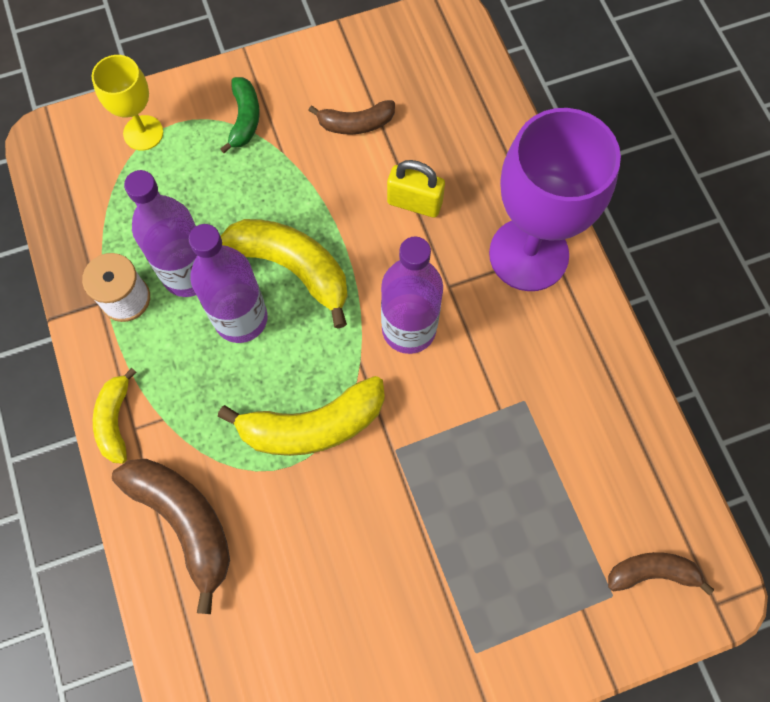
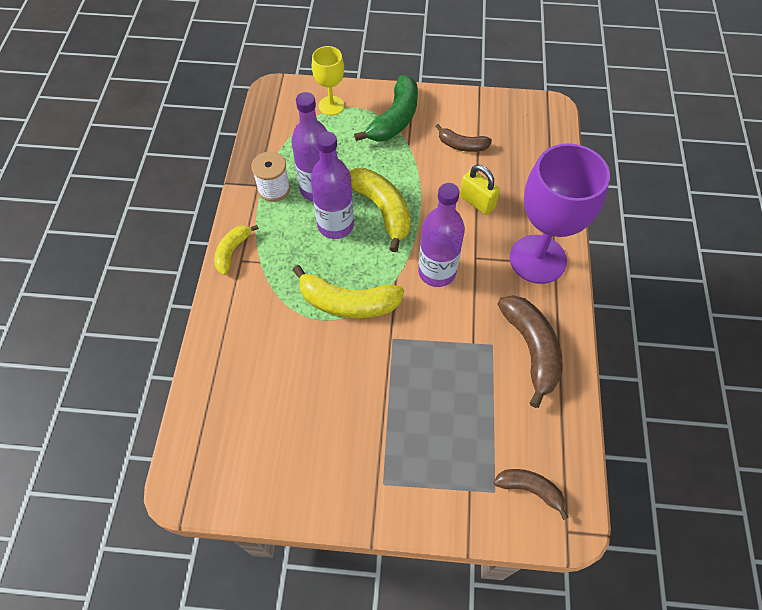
camera: 25 degrees right, 10 degrees down
brown banana [112,459,230,614] -> brown banana moved to [497,295,563,408]
green banana [220,77,260,153] -> green banana [354,75,418,142], size x1.70

